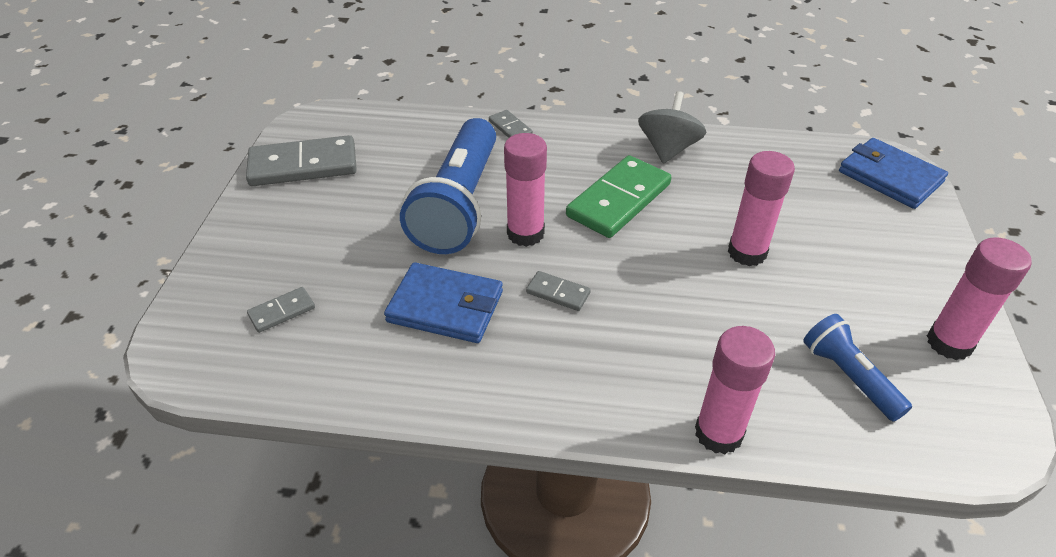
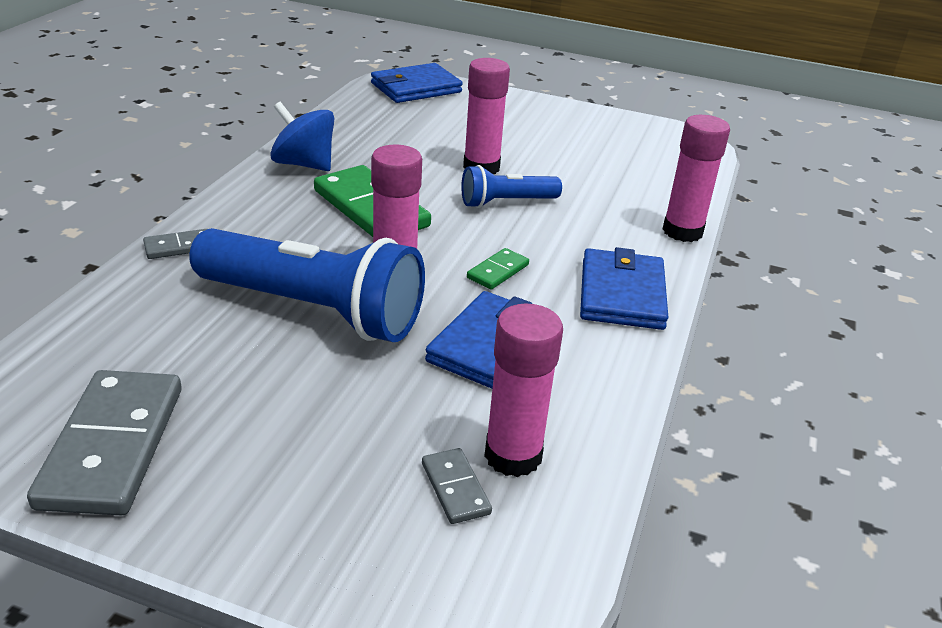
camera: 80 degrees left, 10 degrees down
grey domino [526,271,591,311] -> green domino [467,248,529,290]
grey spinning top [638,91,706,164] -> blue spinning top [270,102,334,171]
blue flashlight [803,314,912,422] -> blue flashlight moved to [461,165,562,208]
pink glue stick [927,237,1032,360] -> pink glue stick moved to [484,303,563,477]
none -> blue wallet [580,247,669,330]

